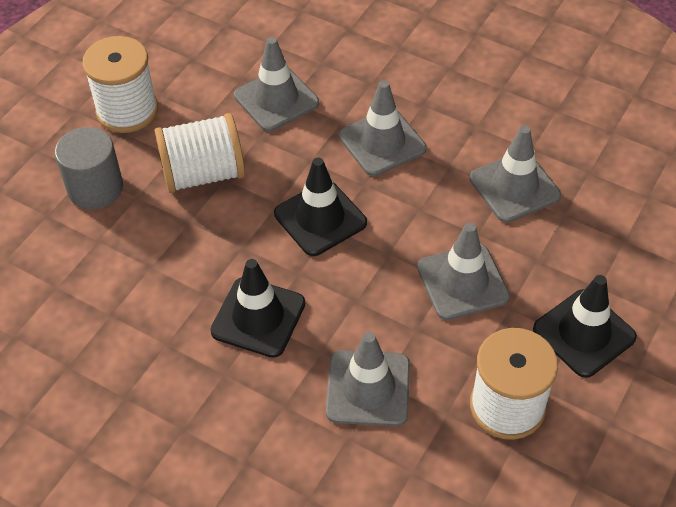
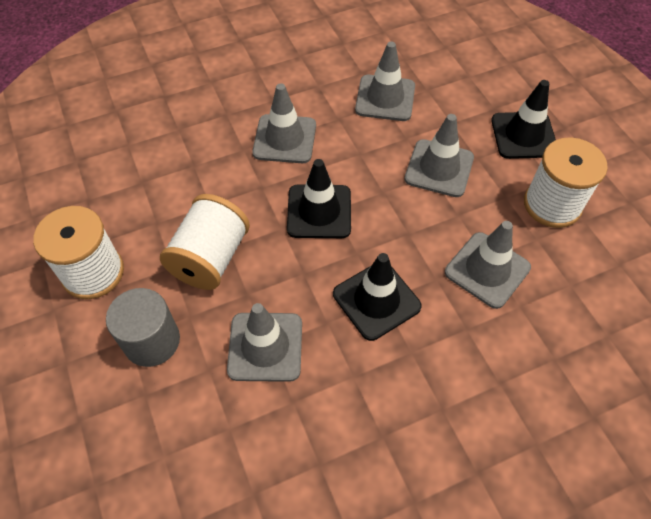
camera: 55 degrees left, 5 degrees up
grey traffic cone [234,37,319,131] -> grey traffic cone moved to [227,303,302,382]

